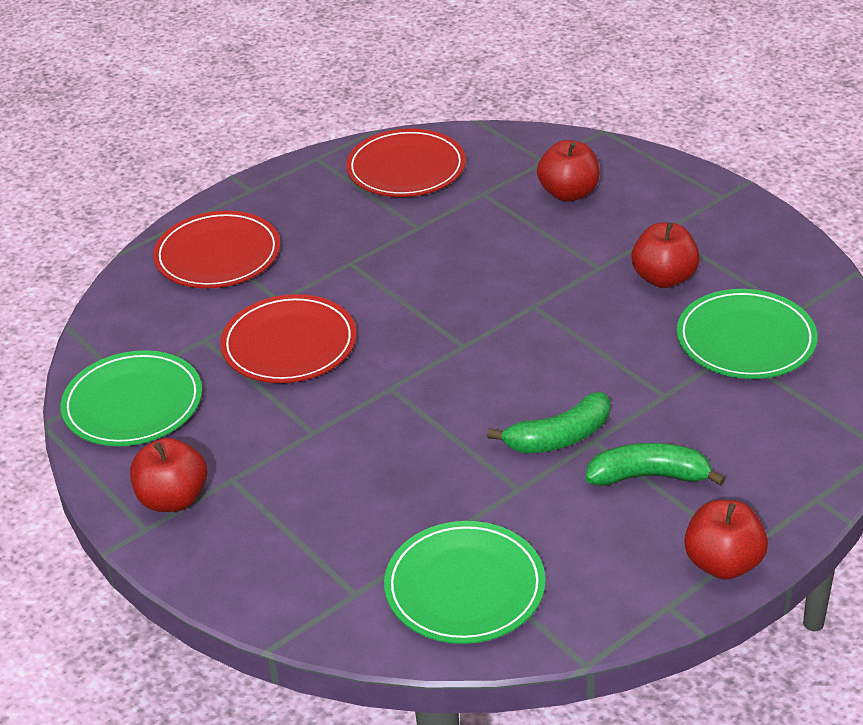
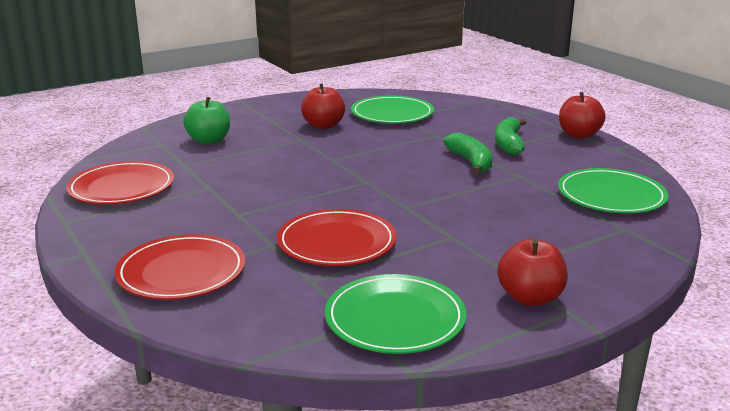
camera: 85 degrees left, 15 degrees down
red apple [537,140,600,202] -> green apple [183,97,230,144]

